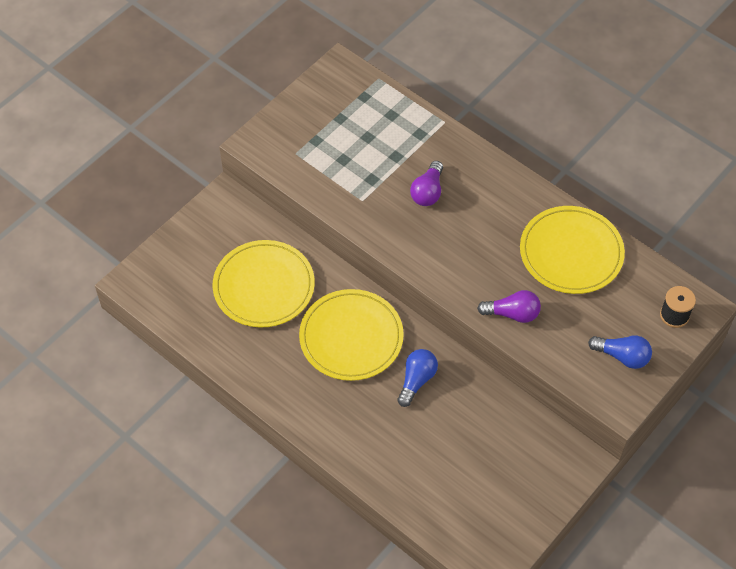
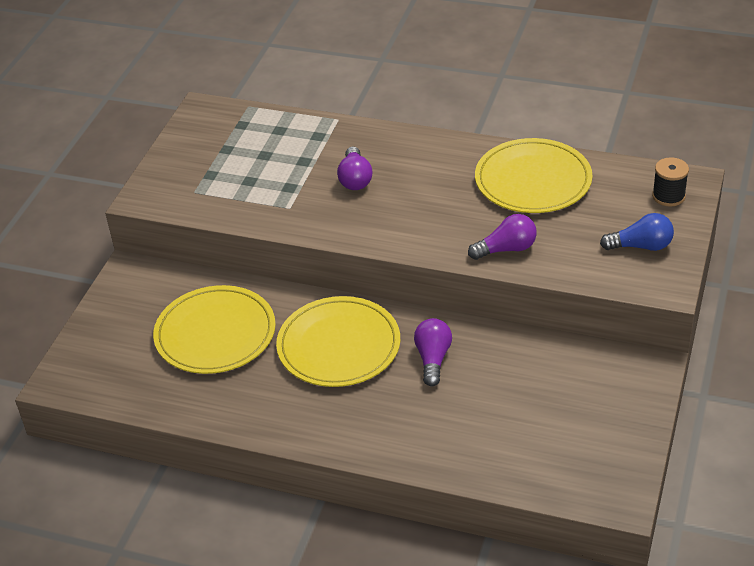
camera: 20 degrees left, 15 degrees down
blue light bulb [397,349,438,407] -> purple light bulb [414,318,452,386]

